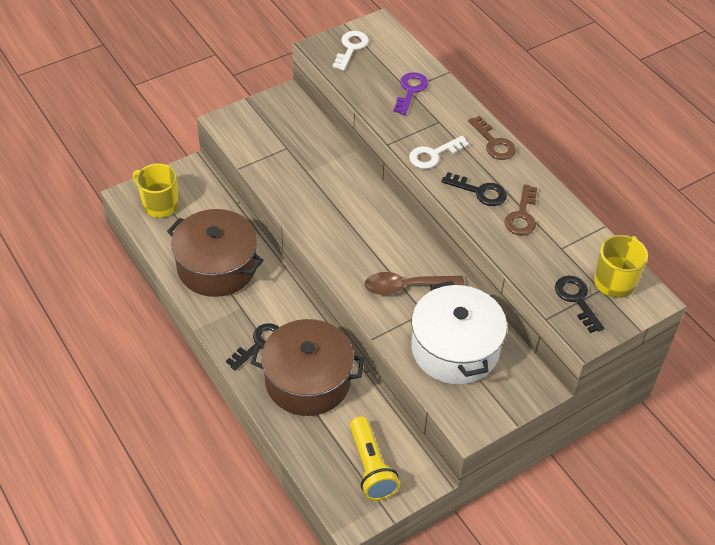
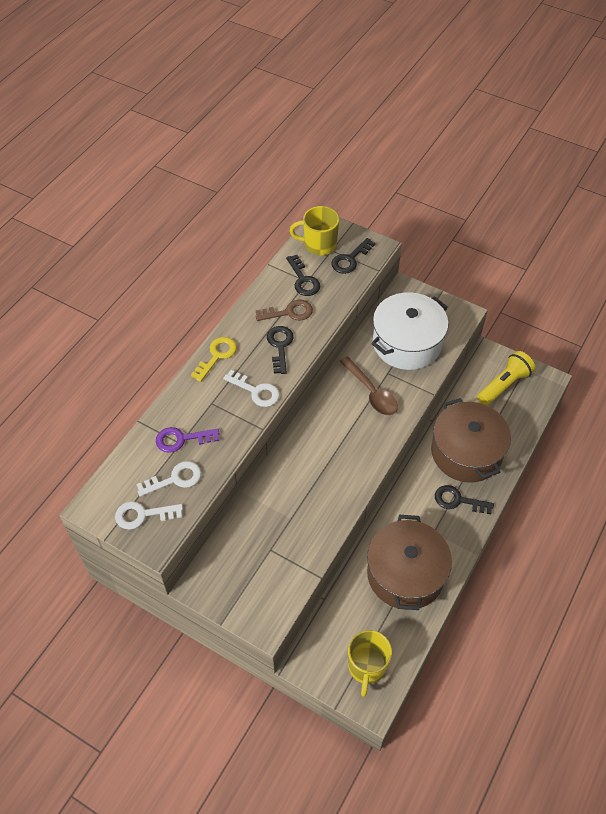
camera: 115 degrees left, 5 degrees up
brown key [468,116,516,160] -> yellow key [191,337,237,382]
none -> white key [136,461,201,497]
none -> black key [286,255,320,296]

